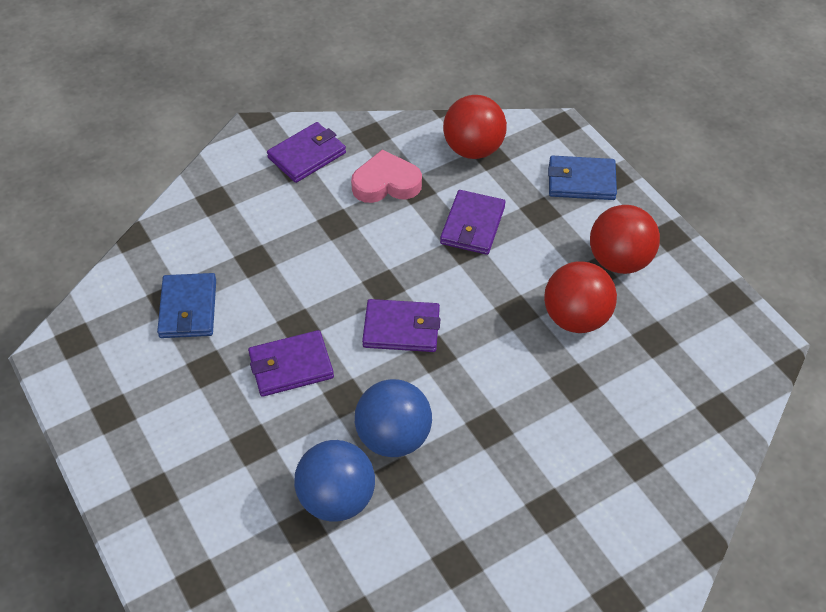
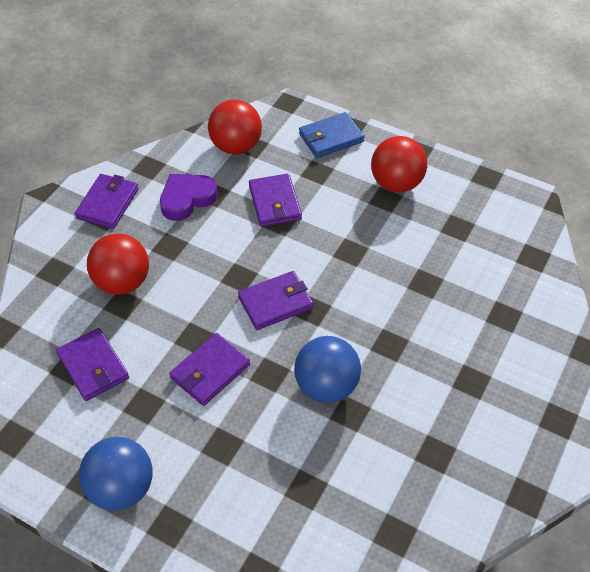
camera: 30 degrees left, 0 degrees up
blue wallet [157,273,216,338] -> purple wallet [56,328,129,401]
blue ball [294,440,375,522] -> blue ball moved to [79,437,153,511]
pink heart [351,150,422,203] -> purple heart [160,174,218,221]
red ball [544,261,617,333] -> red ball moved to [87,233,149,295]

